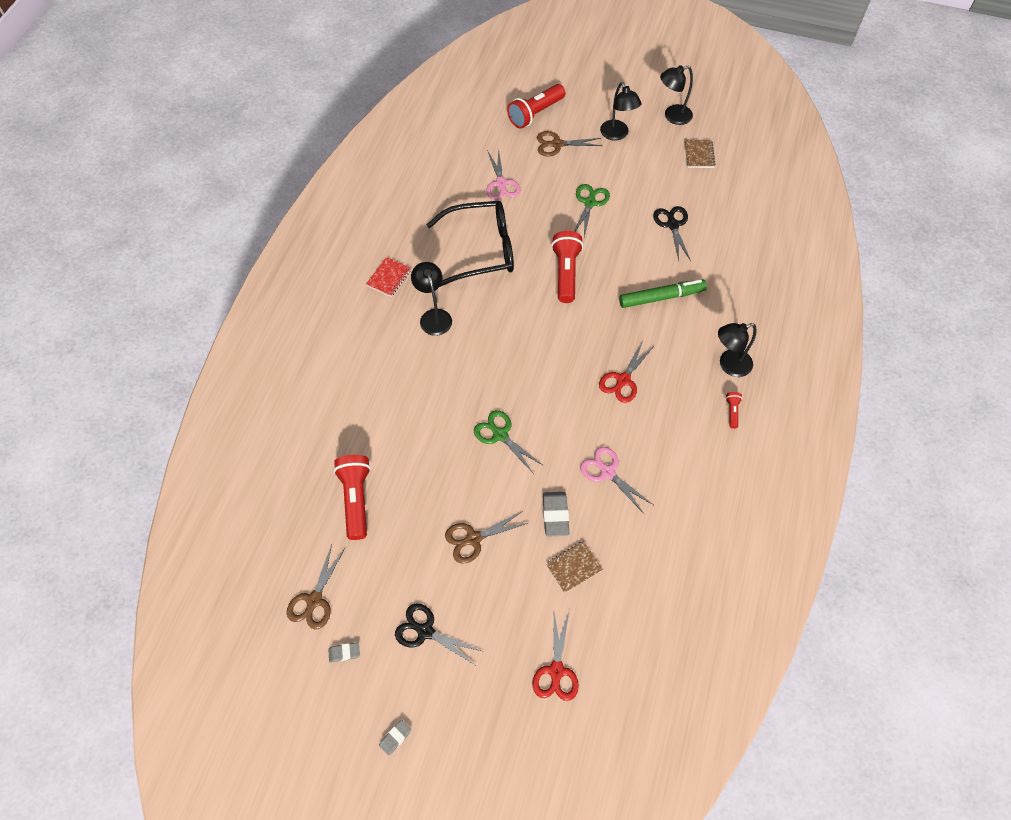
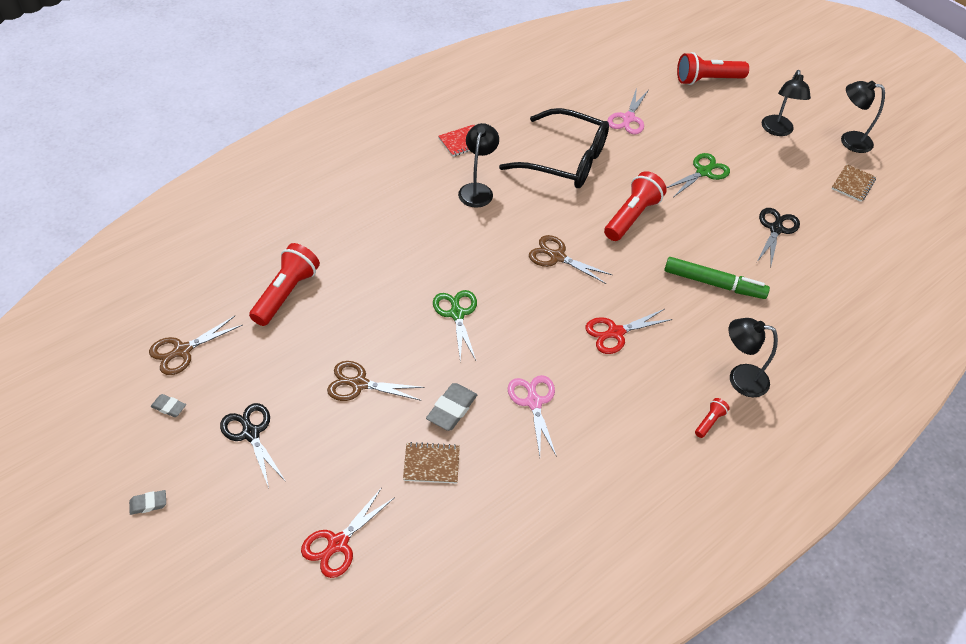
camera: 30 degrees right, 10 degrees down
brown scissors [537,131,602,156] -> brown scissors moved to [529,235,612,284]

